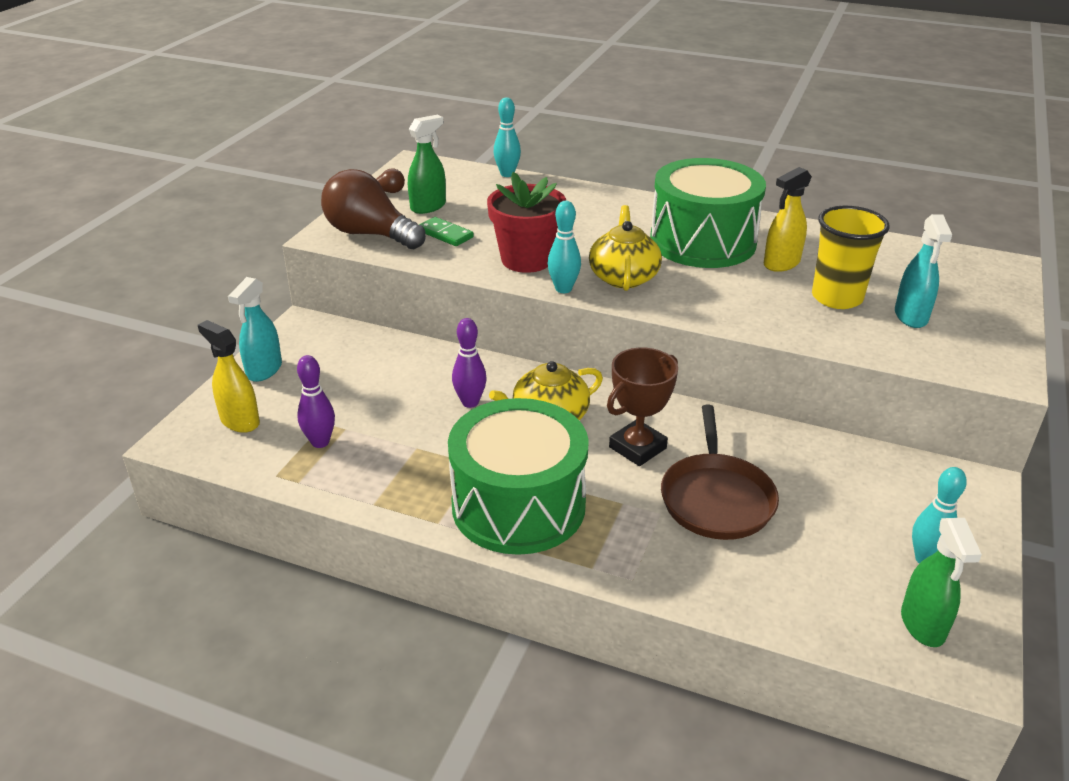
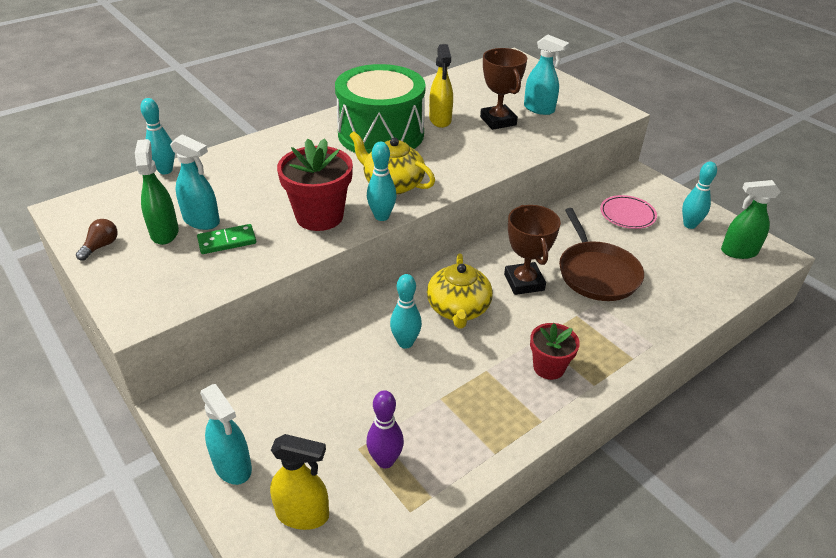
camera: 60 degrees left, 5 degrees up
yellow spray bottle [198,320,260,433] -> yellow spray bottle turned 150 degrees counterclockwise [270,434,329,530]
brown light bulb [321,169,426,249] -> none
green drum [448,398,589,555] -> red flower pot [530,323,580,380]
purple bowling pin [452,318,487,408] -> turquoise bowling pin [390,274,422,349]
brown pan [661,405,779,540] -> brown pan turned 45 degrees clockwise [559,208,644,301]
yellow cup [812,206,890,309] -> brown trophy [480,48,527,130]
green spray bottle [901,518,982,647] -> green spray bottle turned 150 degrees clockwise [721,180,781,259]
none -> turquoise spray bottle [170,134,220,230]
none -> pink plate [600,195,657,229]

